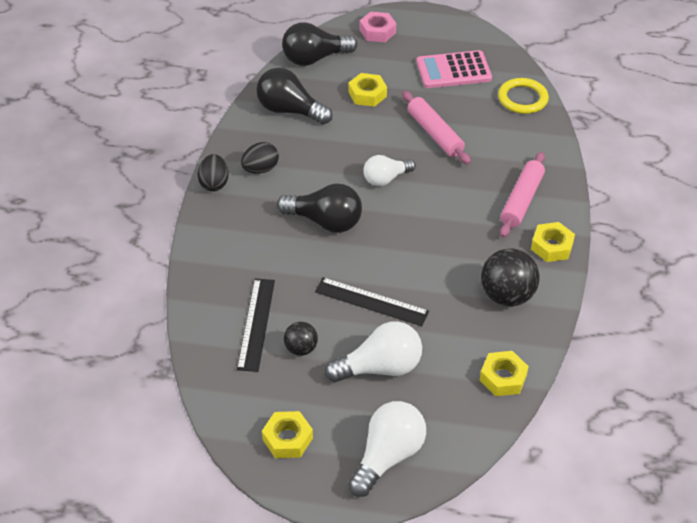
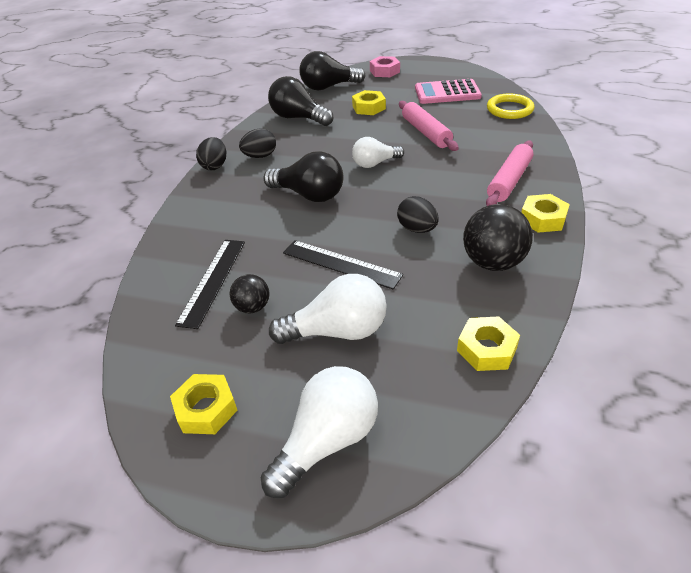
camera: 10 degrees right, 5 degrees down
none -> black egg [397,196,439,233]

